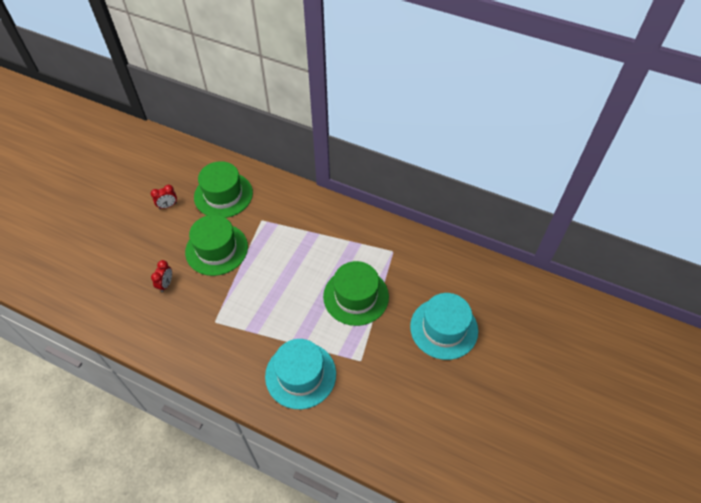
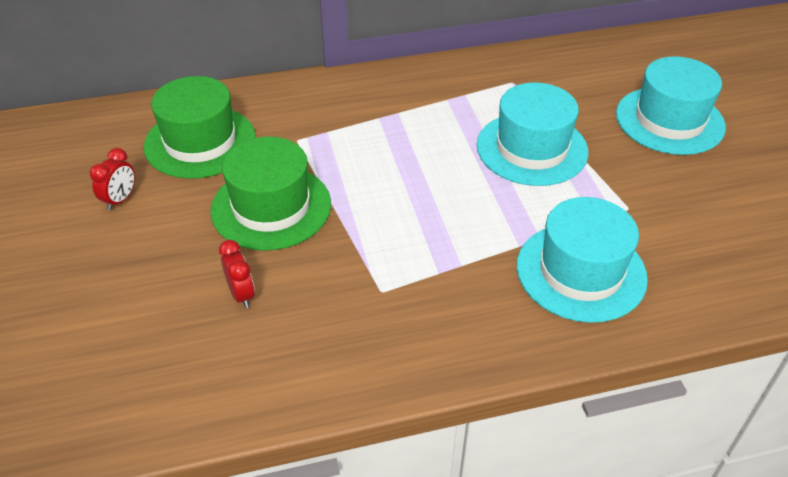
camera: 40 degrees left, 10 degrees down
green hat [323,261,389,326] -> turquoise hat [477,83,589,186]

